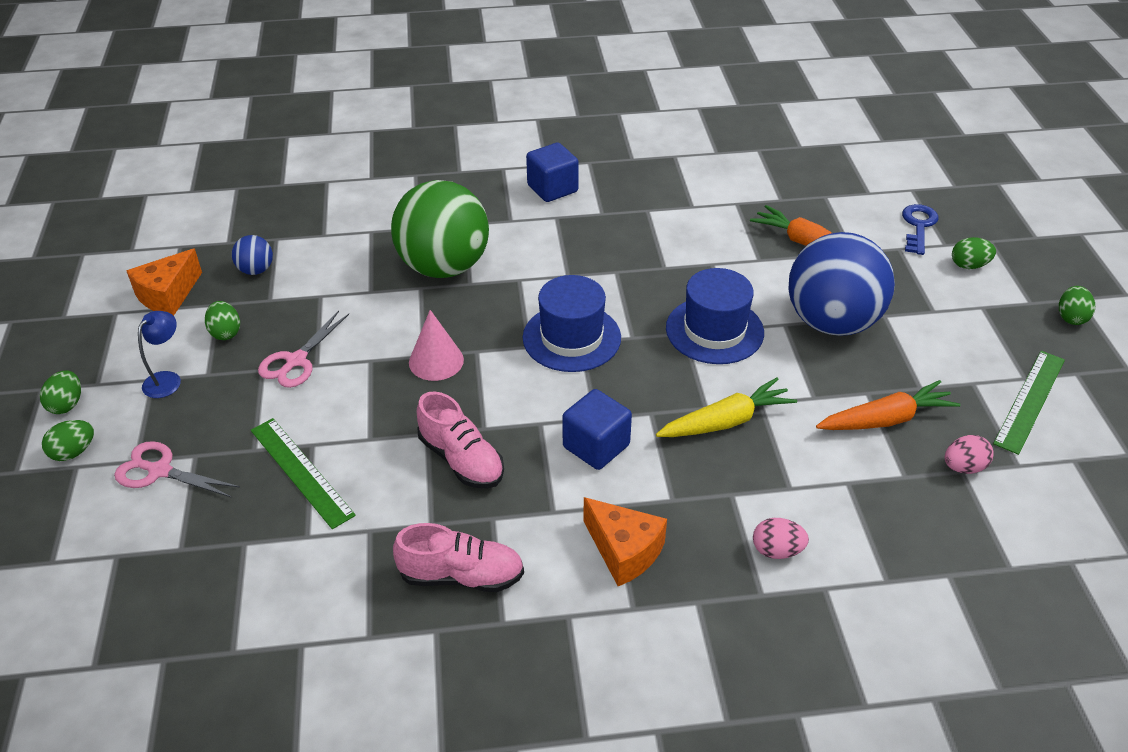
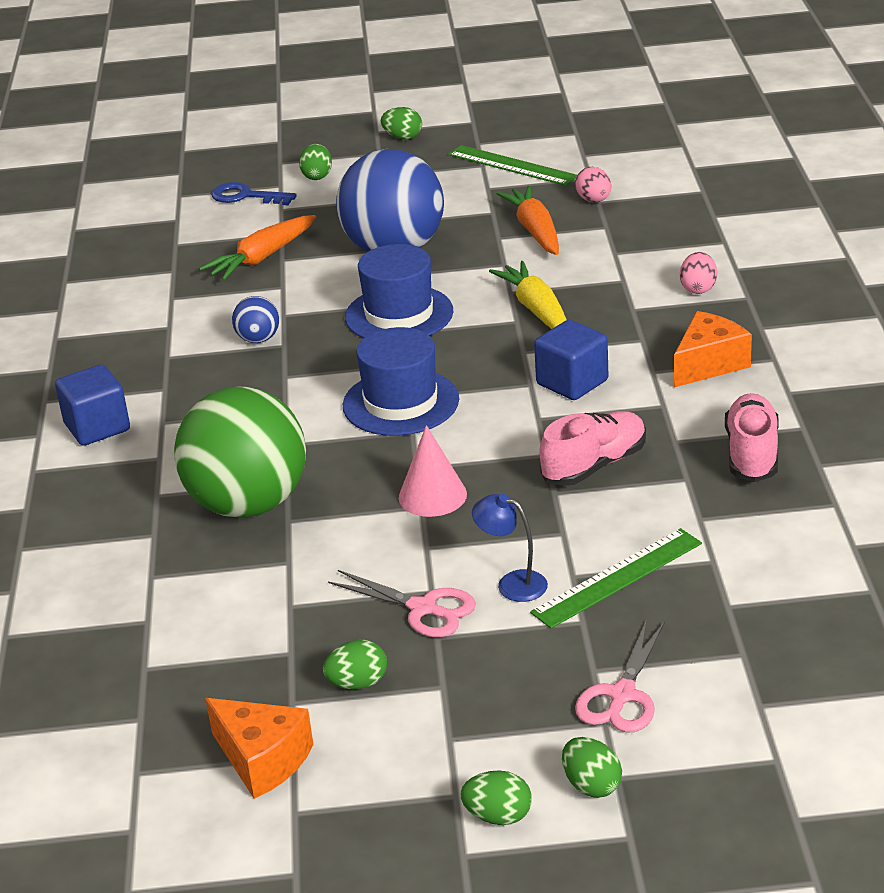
camera: 85 degrees left, 10 degrees down
blue lamp [138,311,181,398] -> blue lamp moved to [472,494,548,602]
blue ball [232,235,273,275] -> blue ball moved to [232,296,279,343]

